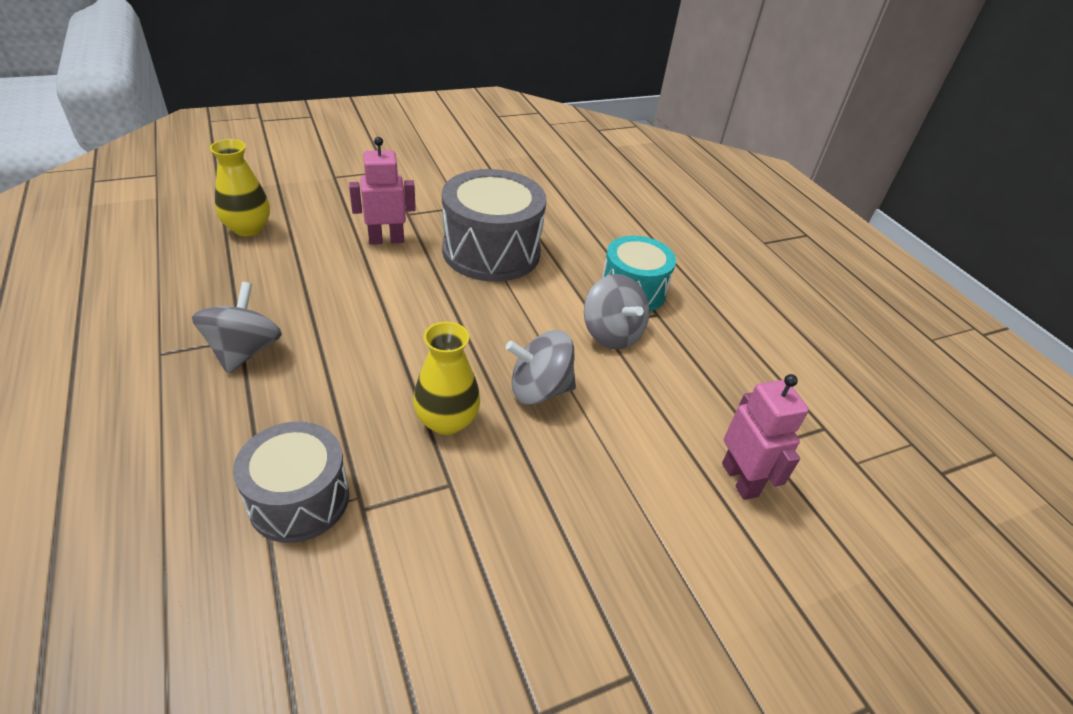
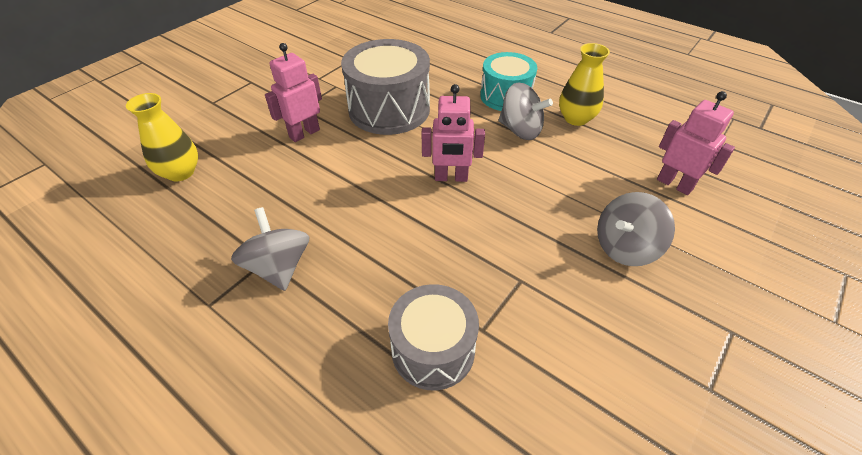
camera: 25 degrees left, 5 degrees up
yellow vase [413,322,480,435] -> yellow vase moved to [559,43,610,126]
grey spinning top [506,330,576,405] -> grey spinning top moved to [597,192,675,266]
none -> pink robot [422,84,485,182]

